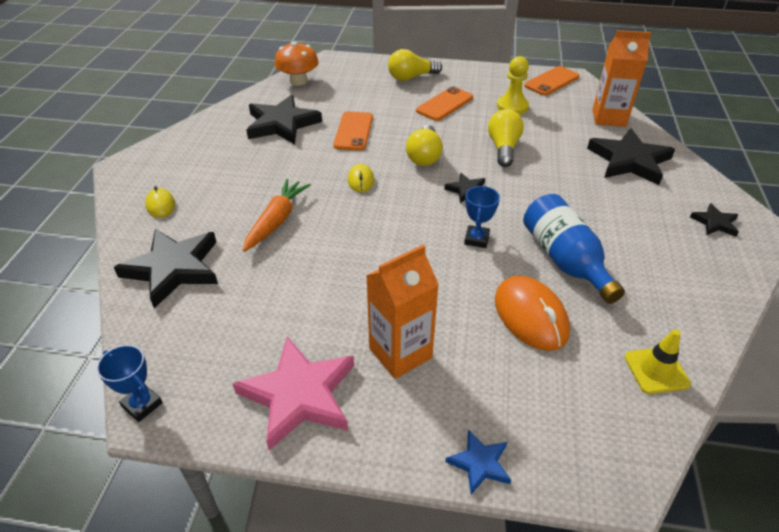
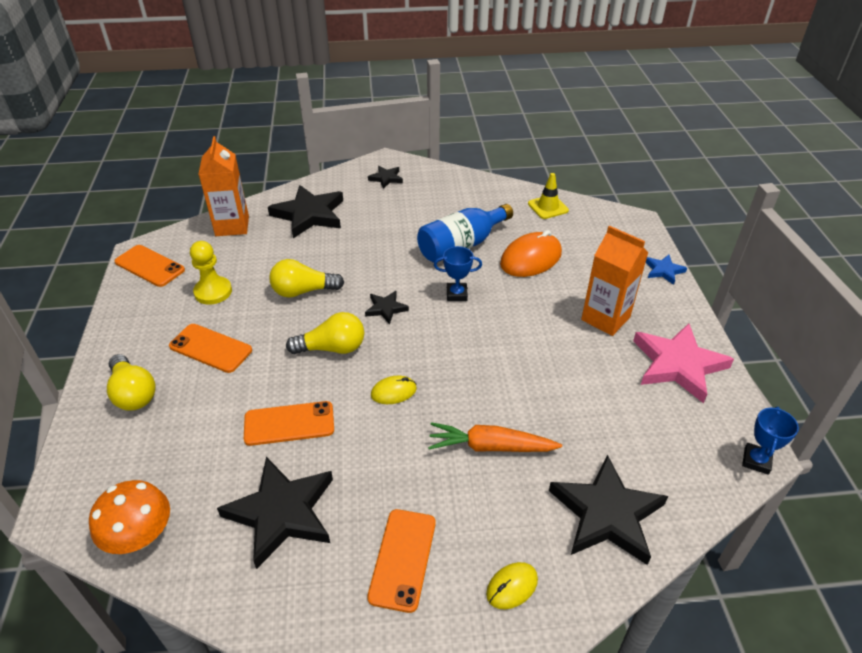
camera: 105 degrees left, 0 degrees up
none -> orange phone [367,509,436,613]

